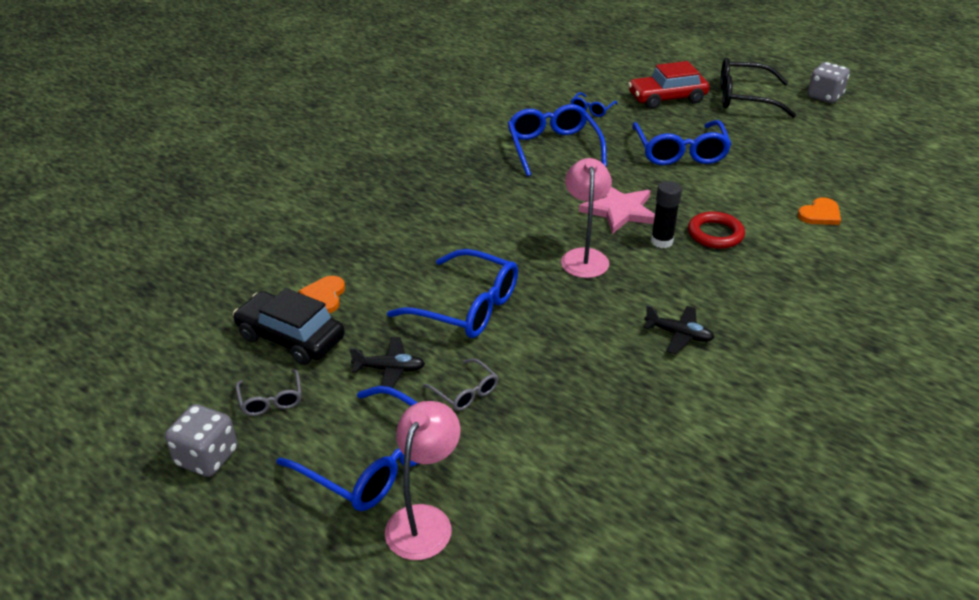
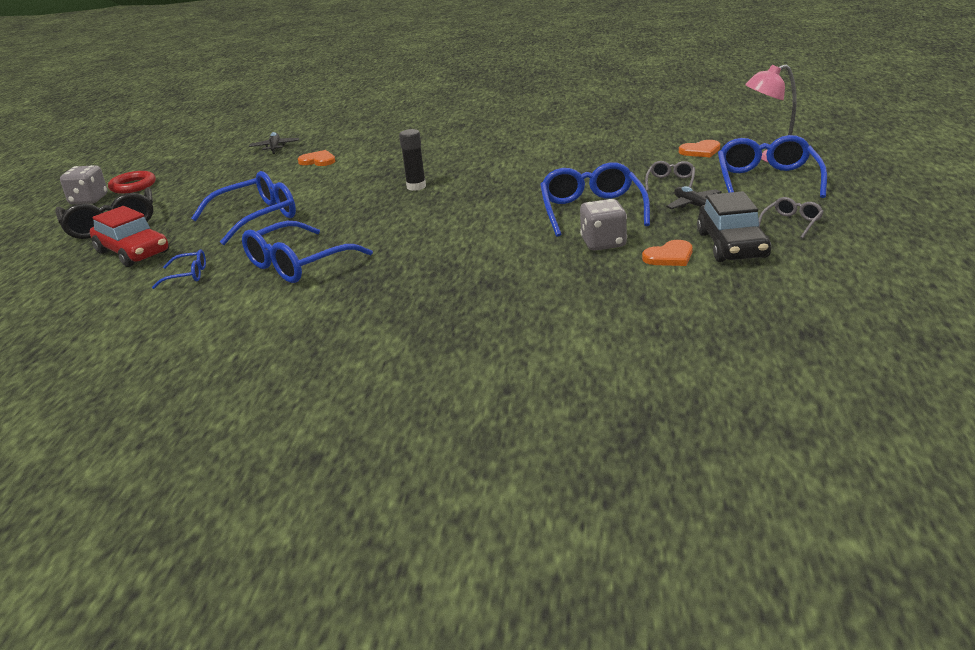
camera: 120 degrees left, 10 degrees down
grey dice [165,404,238,477] -> grey dice moved to [580,199,627,251]
pink lamp [561,158,612,278] -> none
pink star [579,187,655,234] -> none
black plane [643,305,715,354] -> black plane moved to [249,132,299,154]
red ring [688,211,745,249] -> red ring moved to [108,171,156,194]
none -> orange heart [679,140,720,157]

